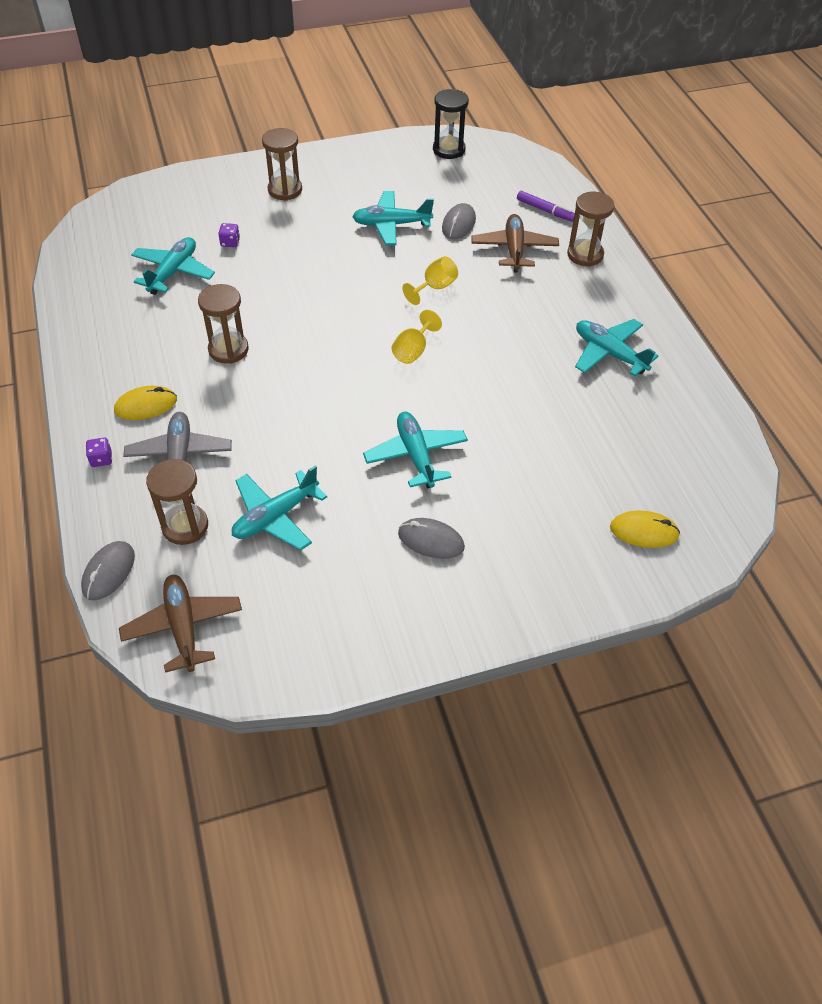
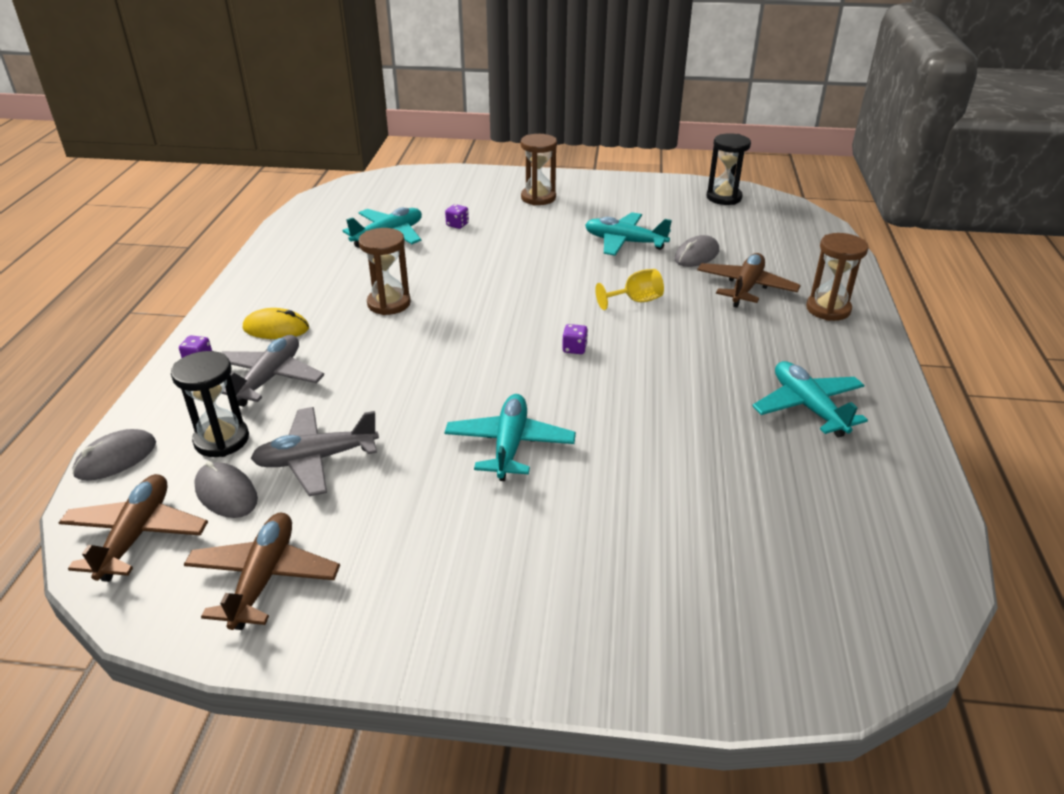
camera: 25 degrees right, 15 degrees down
brown hourglass [146,459,208,545] -> black hourglass [171,351,249,457]
turquoise plane [232,466,327,551] -> grey plane [251,407,379,496]
yellow goblet [392,310,442,364] -> purple dice [562,324,588,354]
grey mouse [398,518,465,559] -> grey mouse moved to [194,461,258,518]
purple marker [517,191,575,222] -> none
yellow mouse [610,510,680,548] -> none
none -> brown plane [184,513,340,630]

